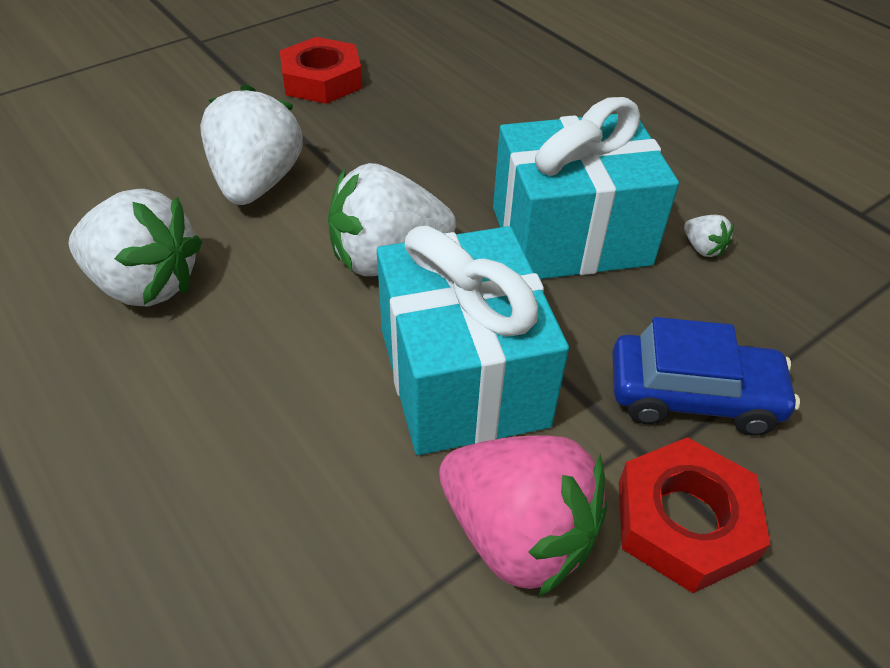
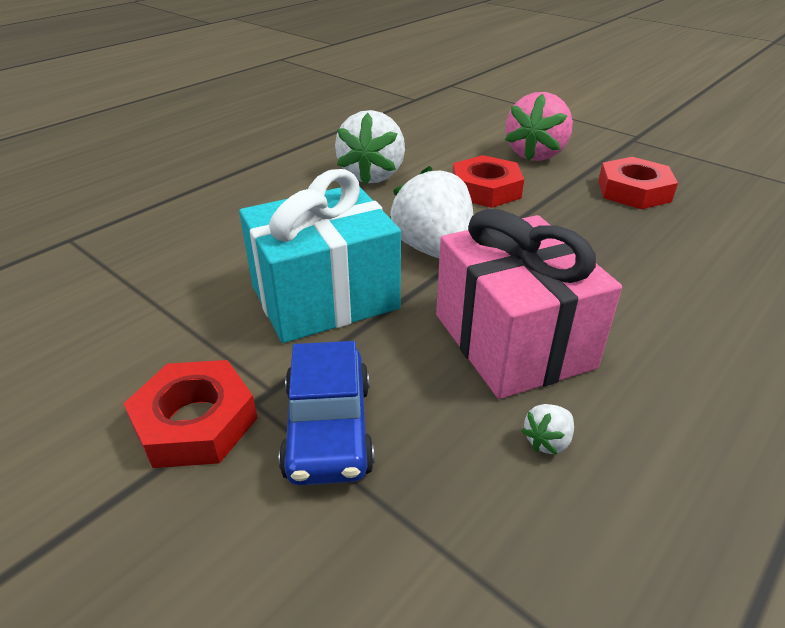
camera: 80 degrees right, 10 degrees down
white strawberry [200,84,303,205] -> red nut [453,155,524,208]
pink strawberry [439,435,607,598] -> pink strawberry moved to [505,92,573,161]
turquoise gift [493,97,679,279] -> pink gift [436,209,622,399]

